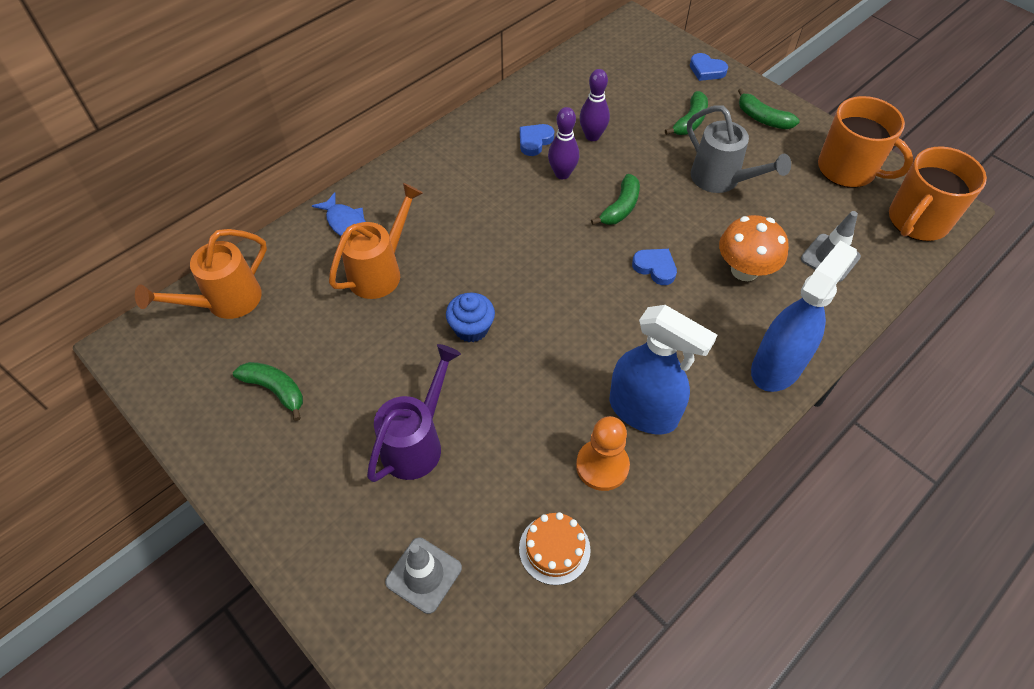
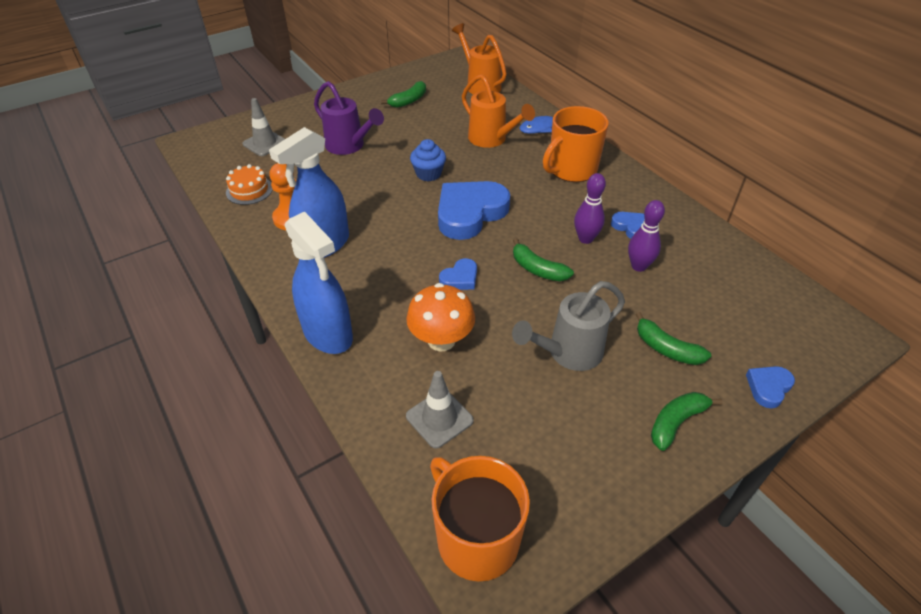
camera: 100 degrees right, 10 degrees down
orange mug [818,96,914,188] -> orange mug moved to [543,106,609,182]
none -> blue heart [438,181,510,240]

